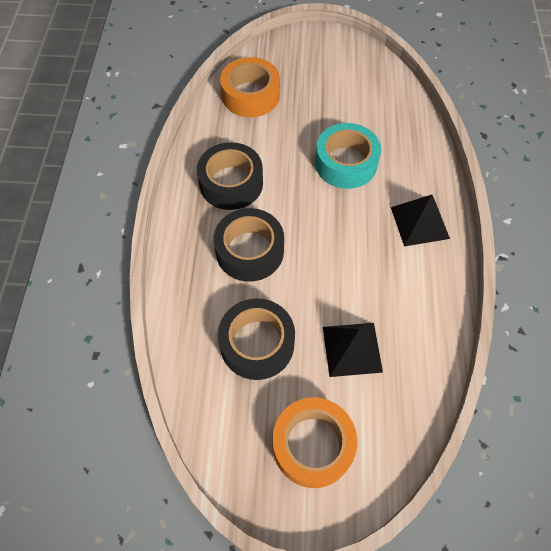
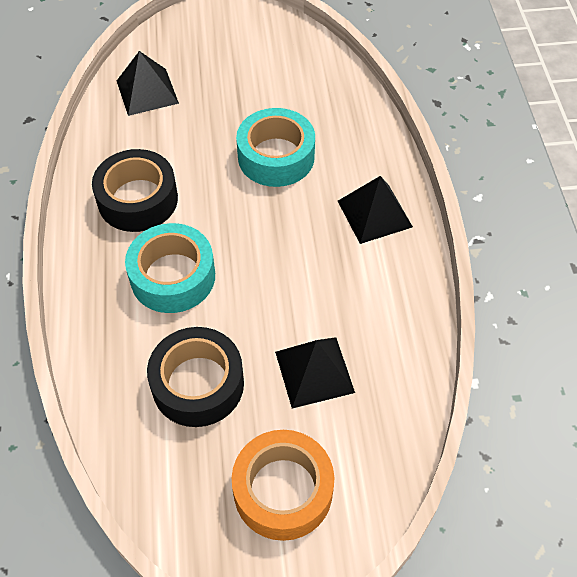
camera: 10 degrees left, 5 degrees down
black tape [213,208,284,282] -> turquoise tape [125,223,215,313]
orange tape [220,57,280,117] -> black pyramid [117,51,179,116]

